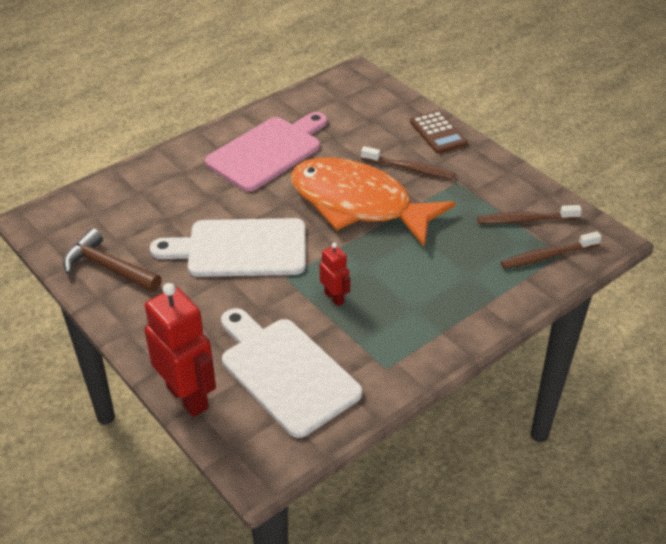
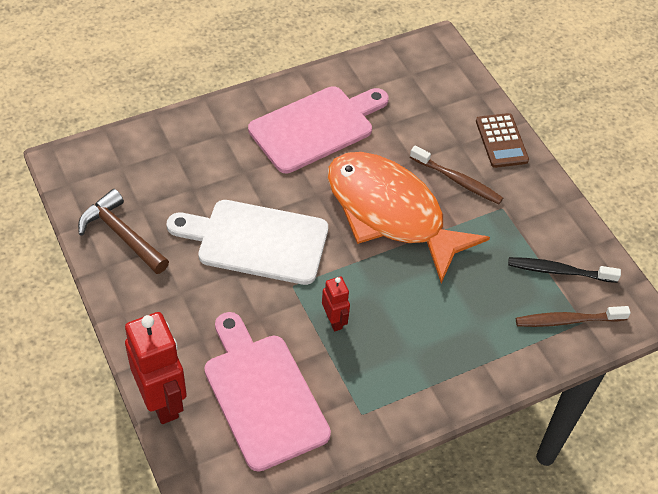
camera: 10 degrees right, 10 degrees up
white cutting board [221,308,362,438] -> pink cutting board [204,312,331,471]
brown toothbrush [477,205,582,224] -> black toothbrush [508,257,621,283]

